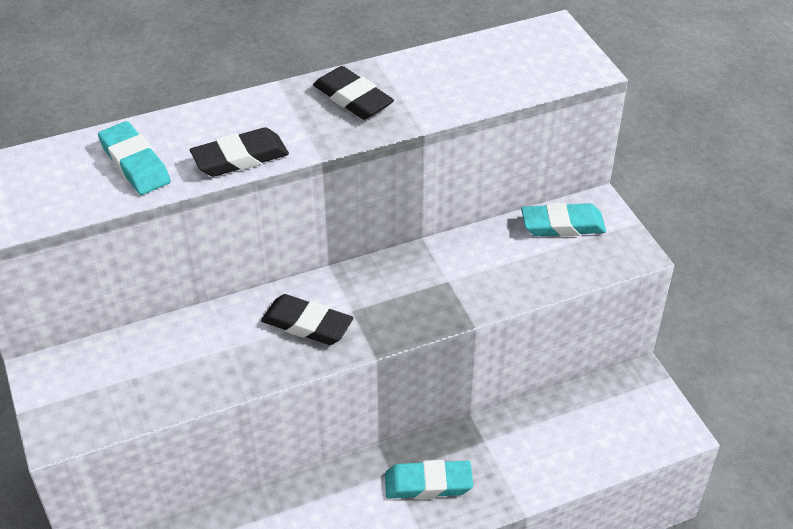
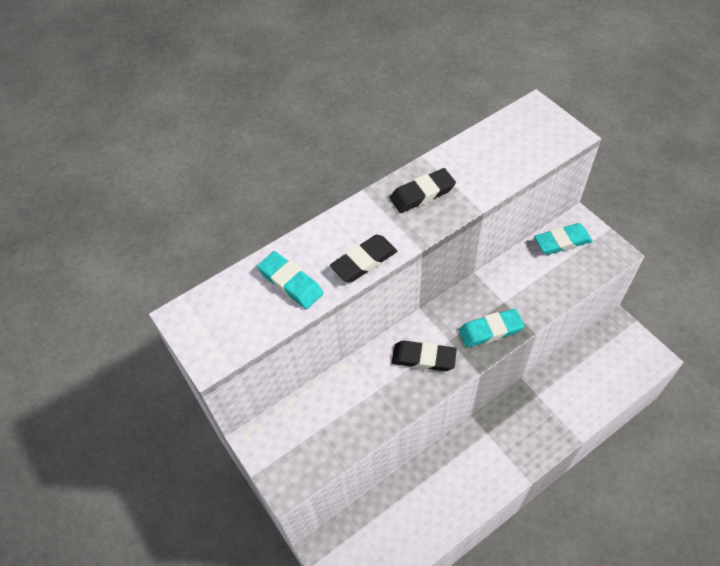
camera: 10 degrees left, 10 degrees up
black eraser [313,66,394,119] -> black eraser turned 60 degrees counterclockwise [390,168,456,213]
turquoise eraser [385,460,473,499] -> turquoise eraser moved to [459,309,525,348]

